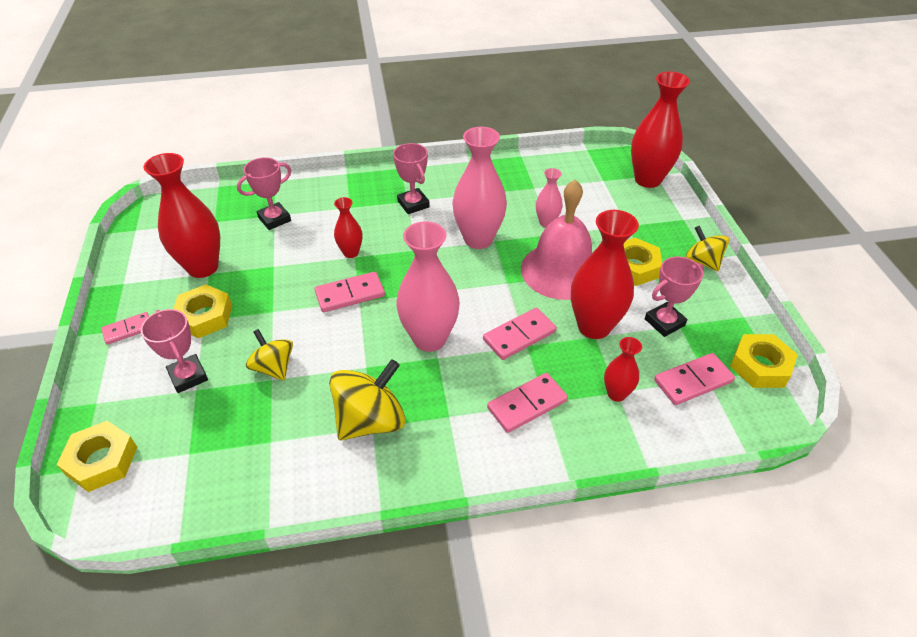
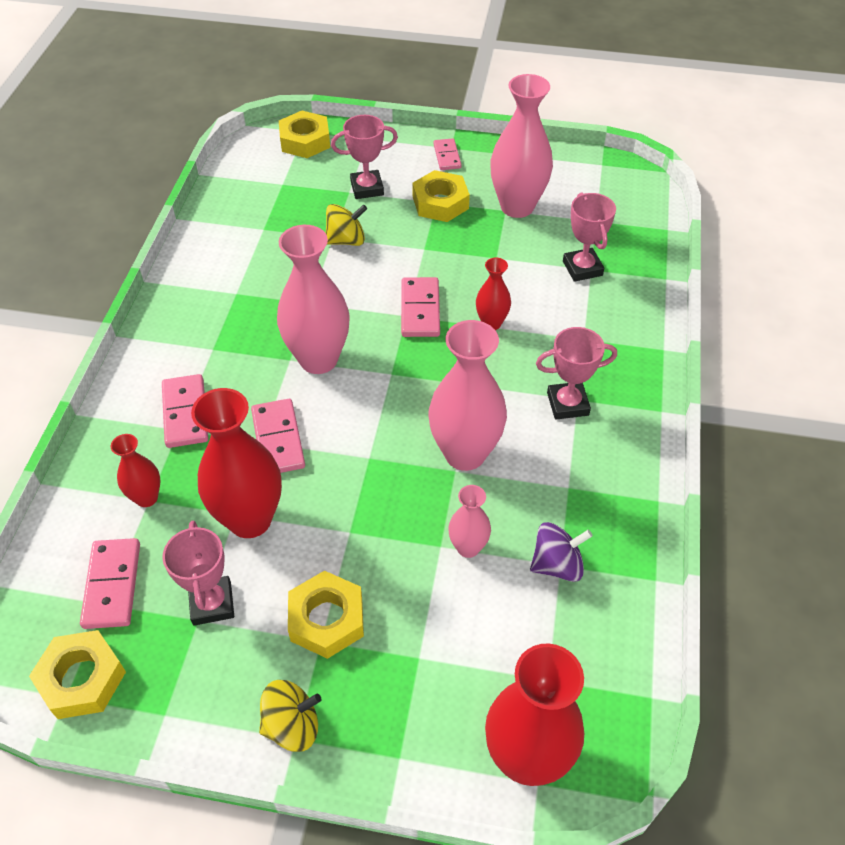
camera: 110 degrees right, 5 degrees up
red vase [144,153,220,278] -> pink vase [490,74,553,218]
yellow spinning top [329,359,405,440] -> none
pink bell [521,180,592,300] -> none
none -> purple spinning top [530,522,592,582]

